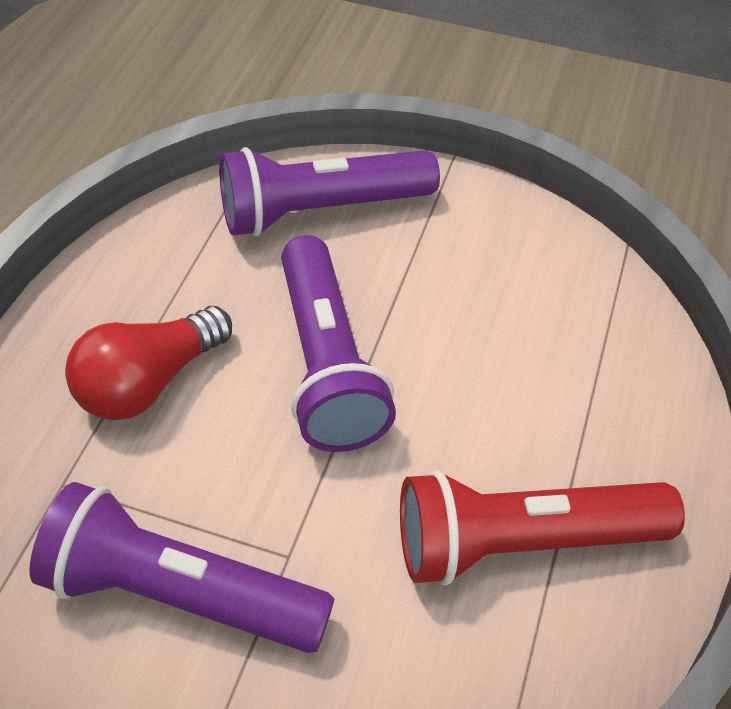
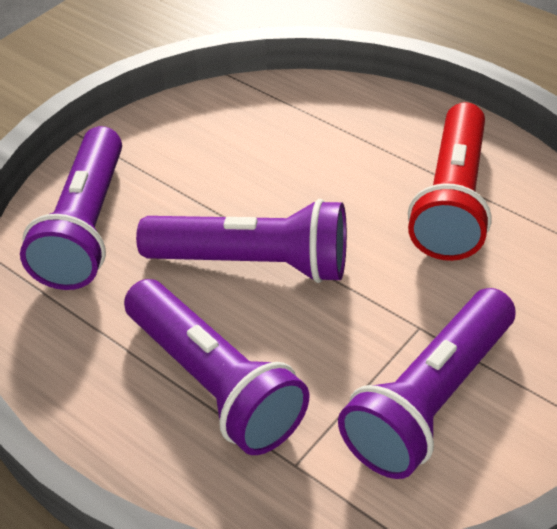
camera: 65 degrees left, 5 degrees down
red light bulb [65,306,232,420] -> purple flashlight [124,279,309,455]

